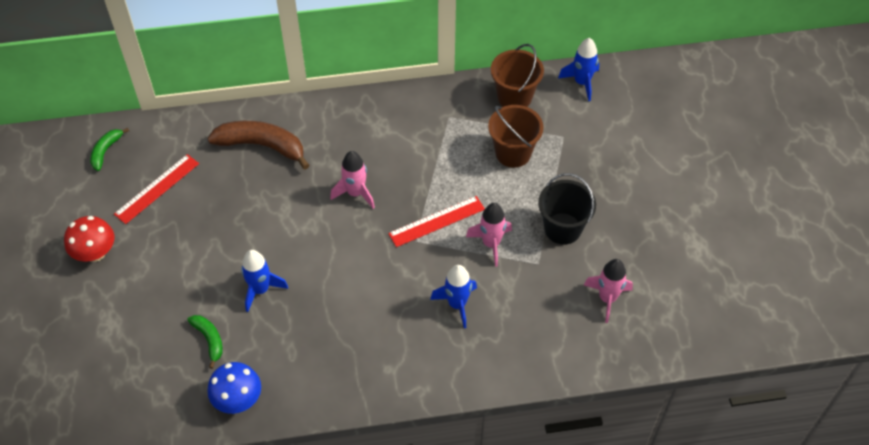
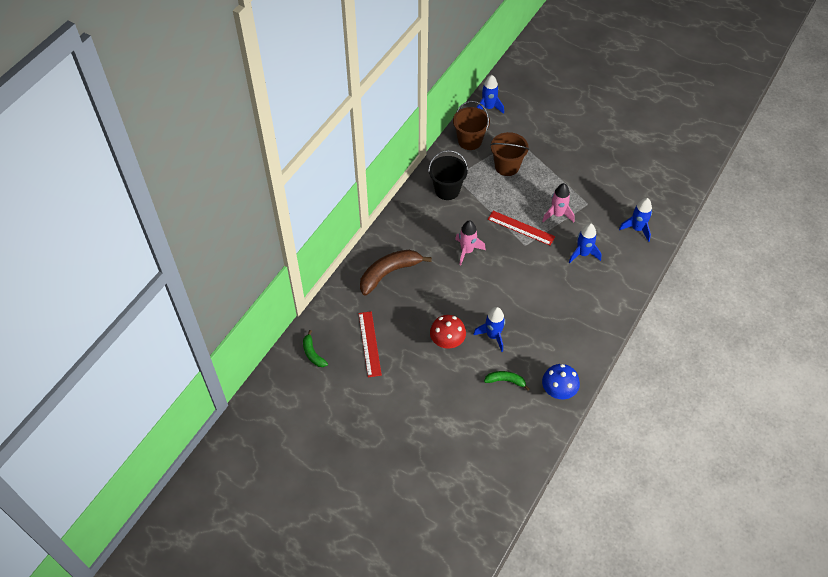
camera: 50 degrees left, 0 degrees up
red mushroom [64,216,114,262] -> red mushroom moved to [430,315,466,349]
red ruler [388,196,485,247] -> red ruler turned 75 degrees counterclockwise [488,211,555,246]
black bucket [538,173,596,245] -> black bucket moved to [428,150,468,200]
pink rocket [584,259,633,323] -> none
none -> blue rocket [619,198,652,242]

